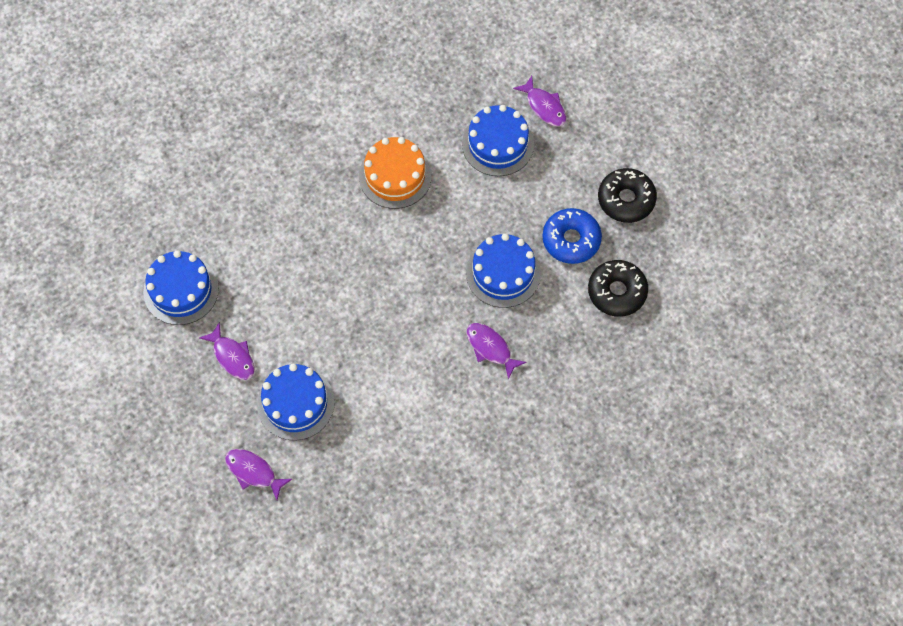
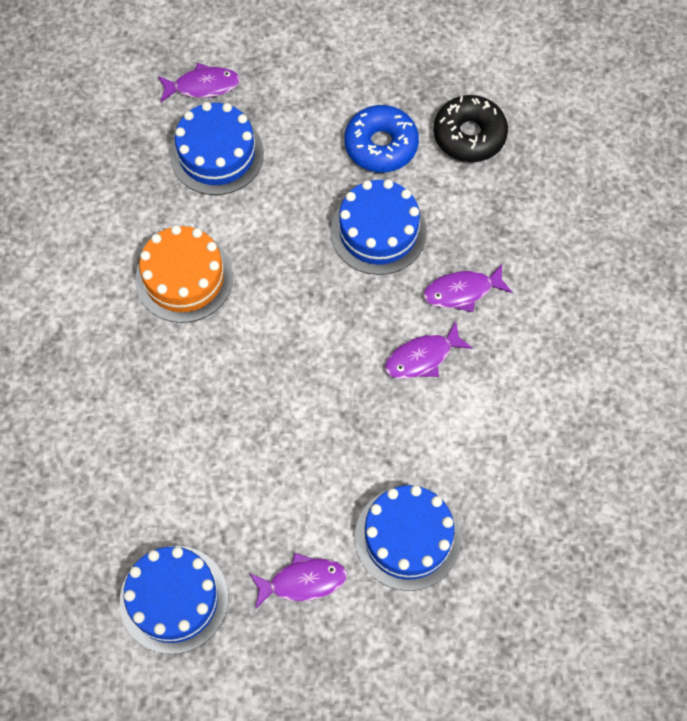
camera: 60 degrees left, 0 degrees up
purple fish [225,449,292,500] -> purple fish moved to [385,321,473,379]
black donut [598,168,657,223] -> none

